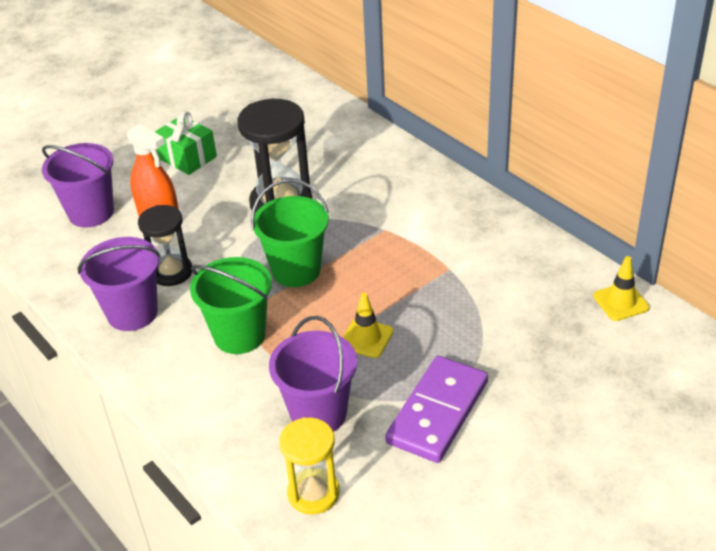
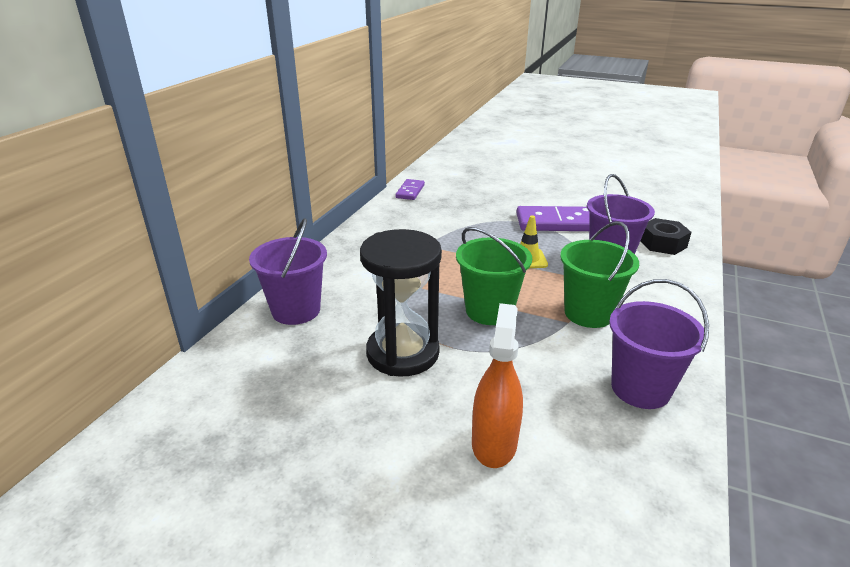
camera: 120 degrees left, 10 degrees down
purple bucket [42,143,114,228] -> purple bucket moved to [249,218,327,325]
black hourglass [138,205,192,286] -> none
green gift [155,111,217,175] -> none
yellow hourglass [279,417,340,515] -> black nut [640,218,692,255]
yellow traffic cone [593,256,650,321] -> purple domino [395,179,425,200]

